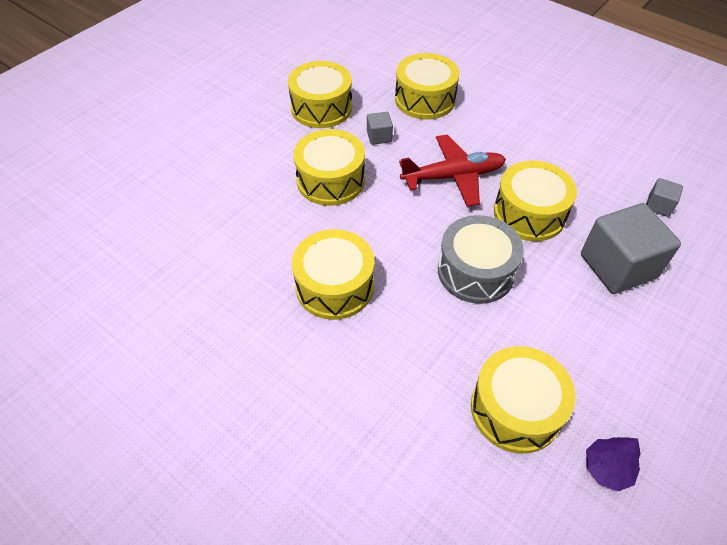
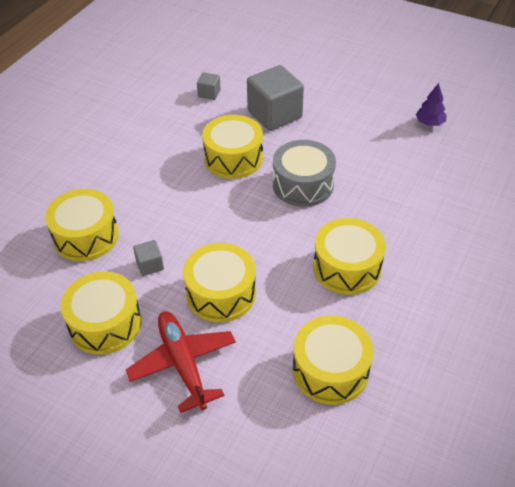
camera: 100 degrees left, 5 degrees down
red plane [399,134,506,207] -> red plane moved to [126,311,236,413]
yellow drum [471,346,575,454] -> yellow drum moved to [293,316,373,405]

